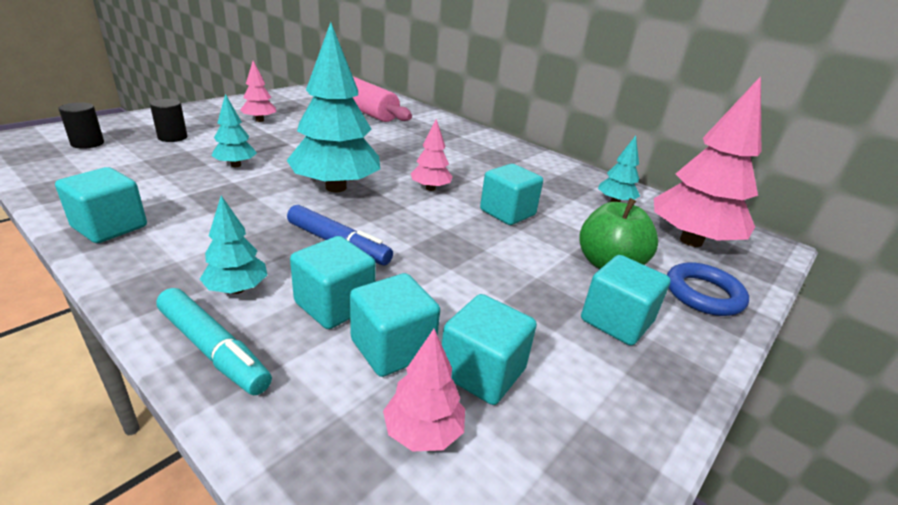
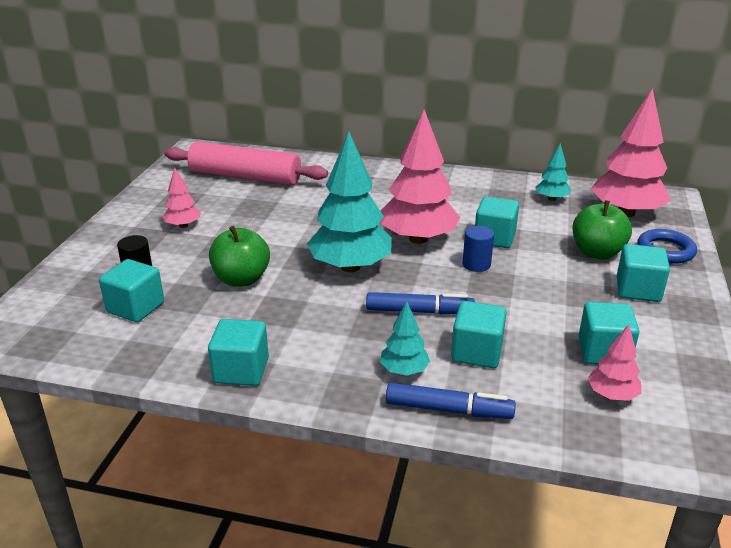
camera: 25 degrees left, 0 degrees up
black cylinder [58,102,104,149] -> none
turquoise marker [156,288,272,395] -> blue marker [386,382,516,419]
turquoise tree [211,94,257,167] -> green apple [209,226,270,287]
turquoise cube [350,273,440,377] -> turquoise cube moved to [99,259,164,322]
pink tree [411,119,453,191] -> pink tree [380,110,460,244], size x2.06
none -> blue cylinder [463,226,494,272]

